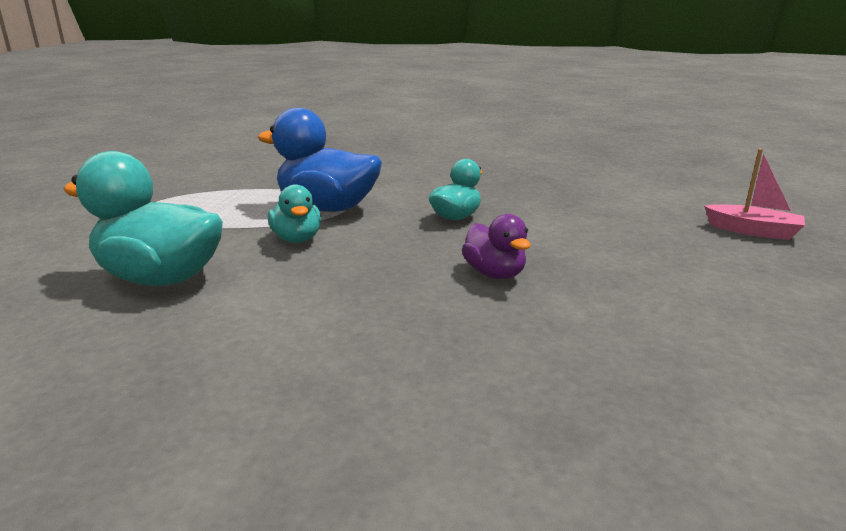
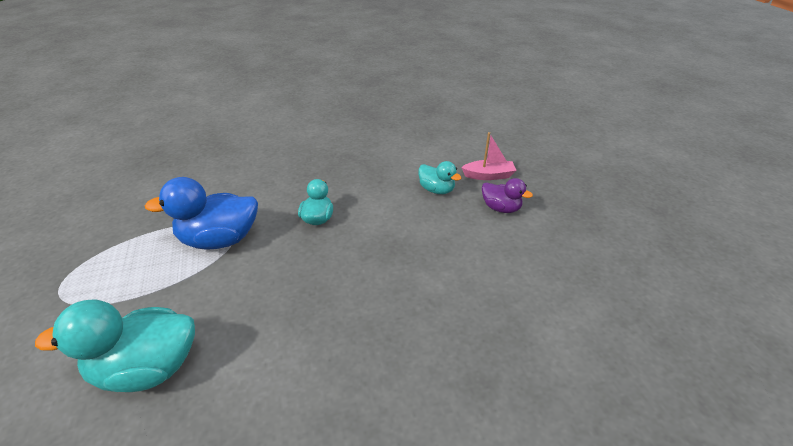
camera: 30 degrees left, 15 degrees up
turquoise duck [268,184,321,243] -> turquoise duck moved to [418,161,462,194]
purple duck [462,214,531,279] -> purple duck moved to [482,178,533,213]

